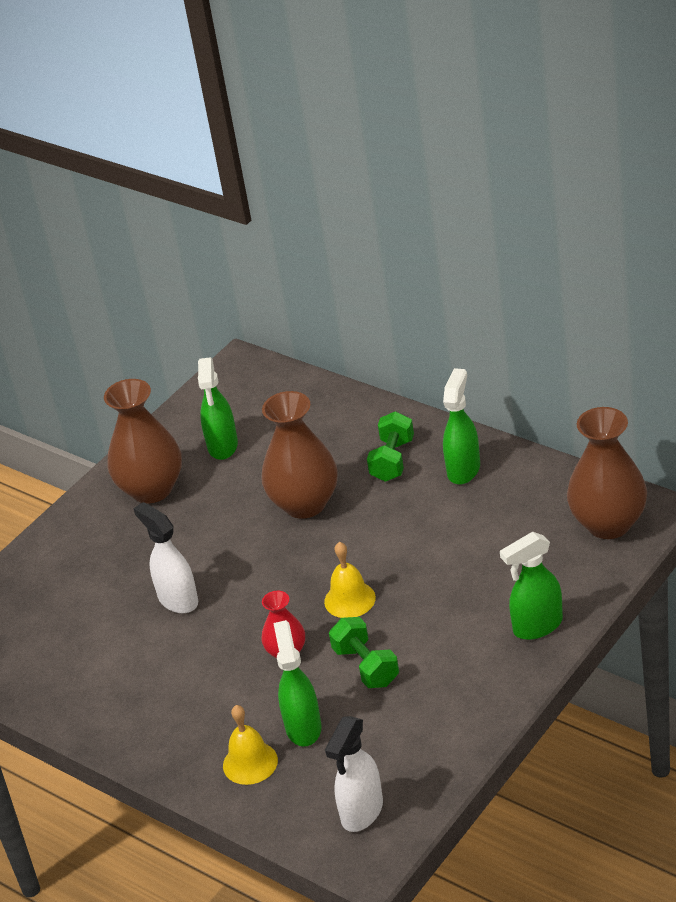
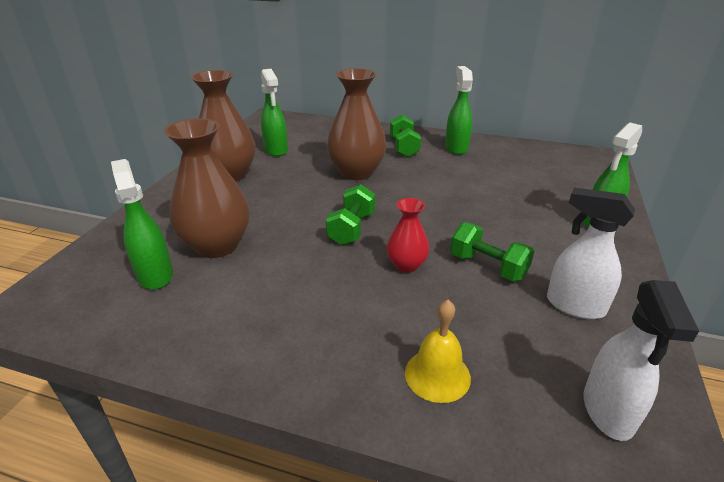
camera: 25 degrees left, 5 degrees down
white spray bottle [133,502,198,613] -> white spray bottle moved to [547,188,635,319]
green spray bottle [273,620,322,747] -> green spray bottle moved to [111,159,173,290]
yellow bell [324,542,376,618] -> none
brown vase [567,407,647,539] -> brown vase moved to [164,118,250,258]
none -> green dumbbell [326,184,375,245]

